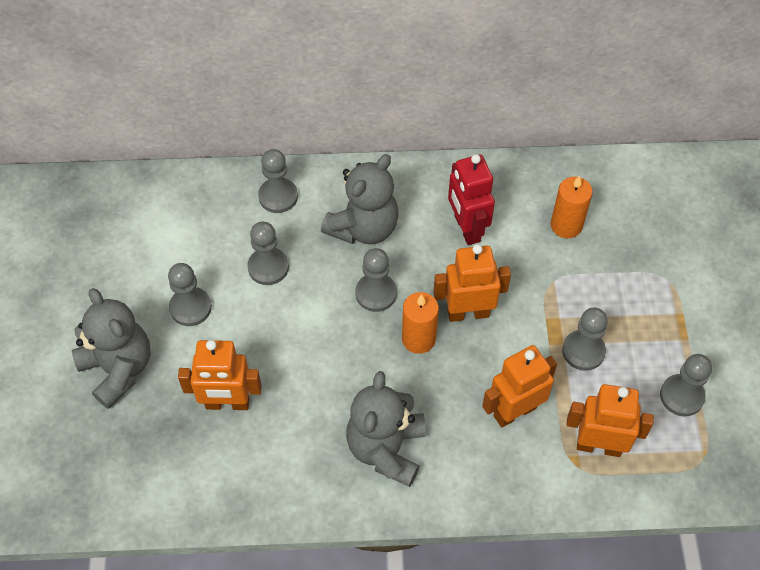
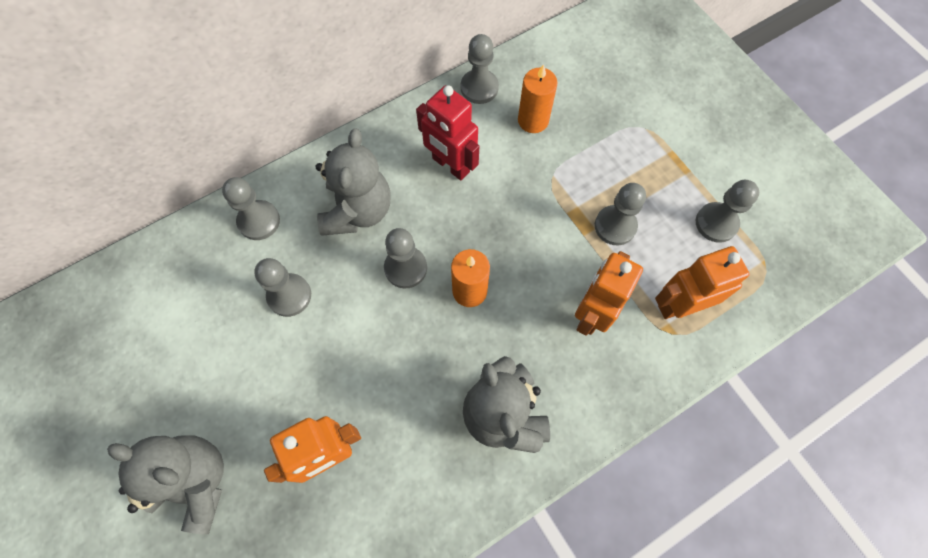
camera: 30 degrees left, 10 degrees up
grey pawn [168,263,212,326] -> grey pawn moved to [461,34,499,104]
orange robot [433,244,511,322] -> none

